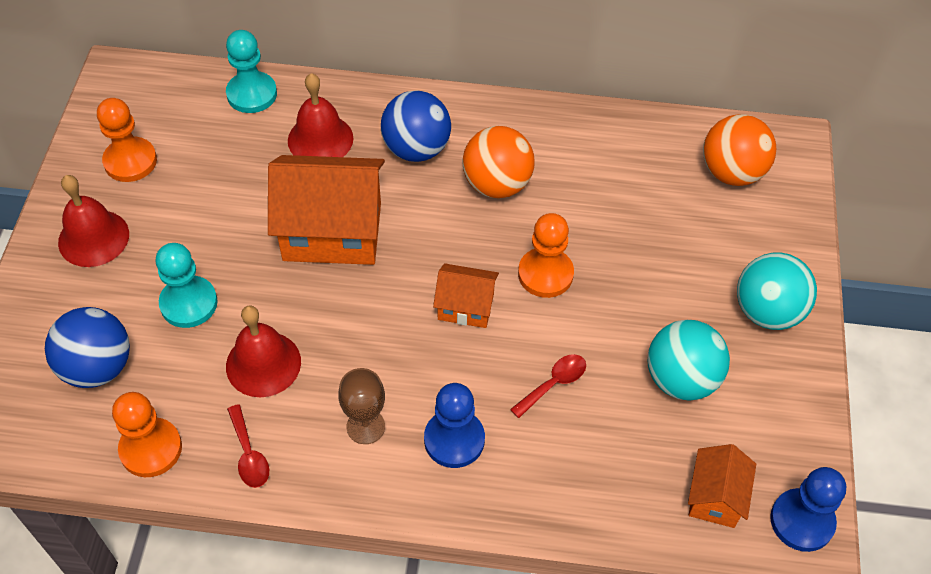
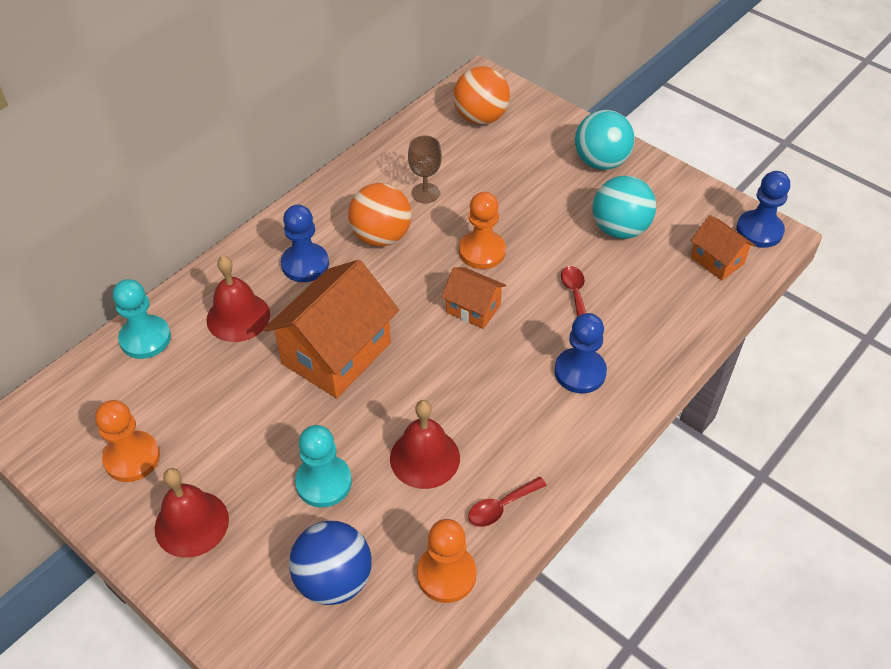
camera: 55 degrees left, 5 degrees down
red spoon [227,404,269,488] -> red spoon turned 135 degrees clockwise [468,477,547,527]
brown goblet [338,368,385,444] -> brown goblet moved to [408,135,442,203]
blue ball [381,90,451,162] -> blue pawn [281,205,329,282]
orange house [433,263,499,328] -> orange house turned 75 degrees clockwise [442,267,506,329]

